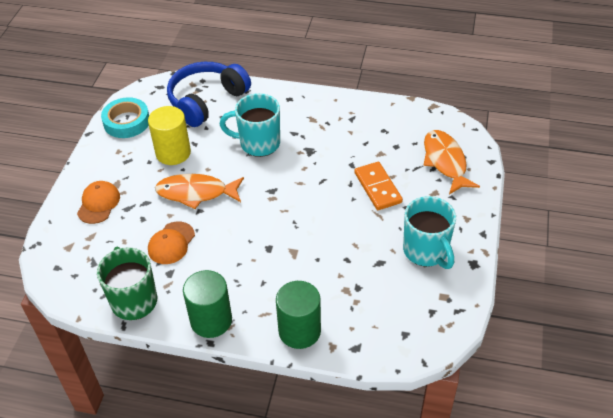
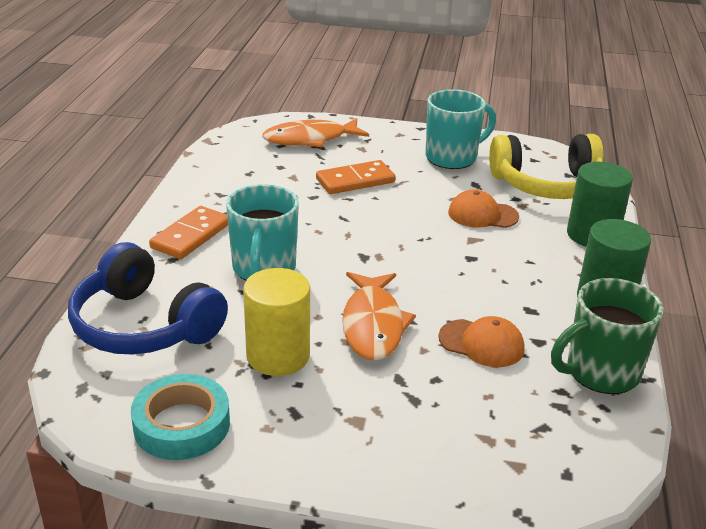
camera: 95 degrees left, 15 degrees down
orange cap [77,181,120,224] -> orange cap moved to [448,189,519,228]
none -> orange domino [149,206,228,259]
none -> yellow headphones [489,134,604,199]

